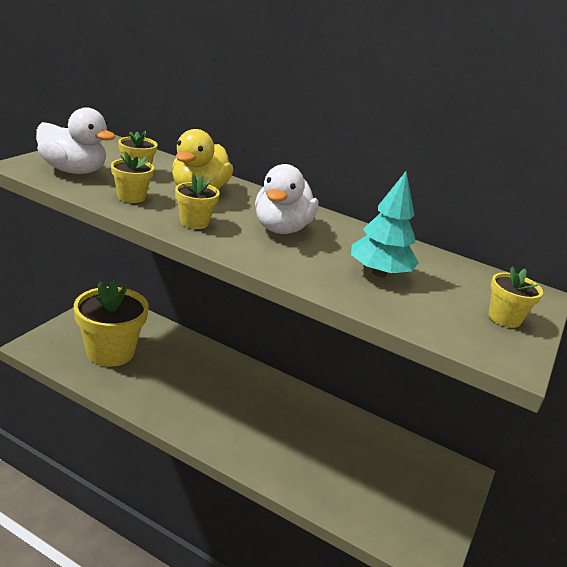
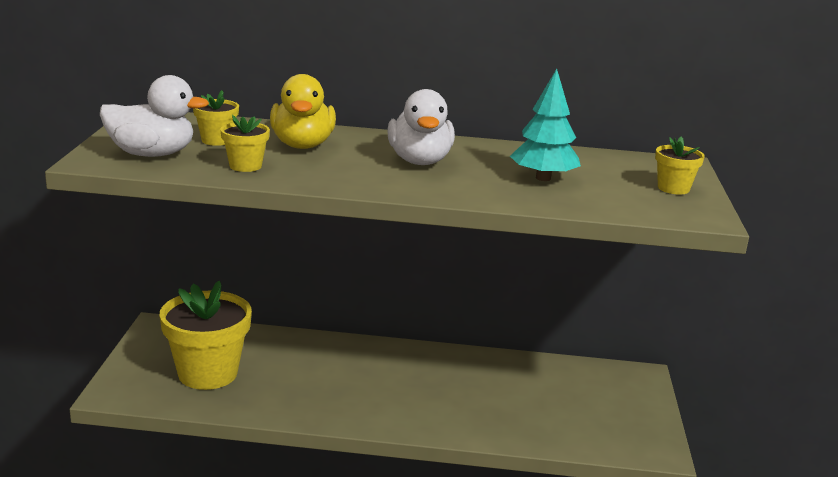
camera: 20 degrees left, 5 degrees down
yellow flower pot [175,174,220,229] -> none

